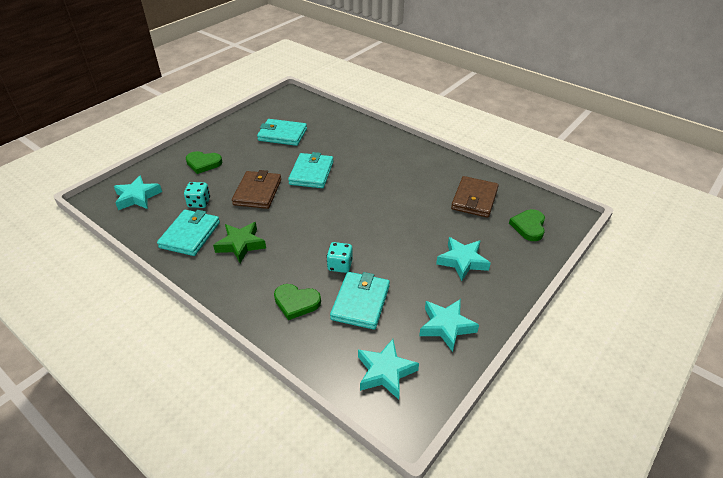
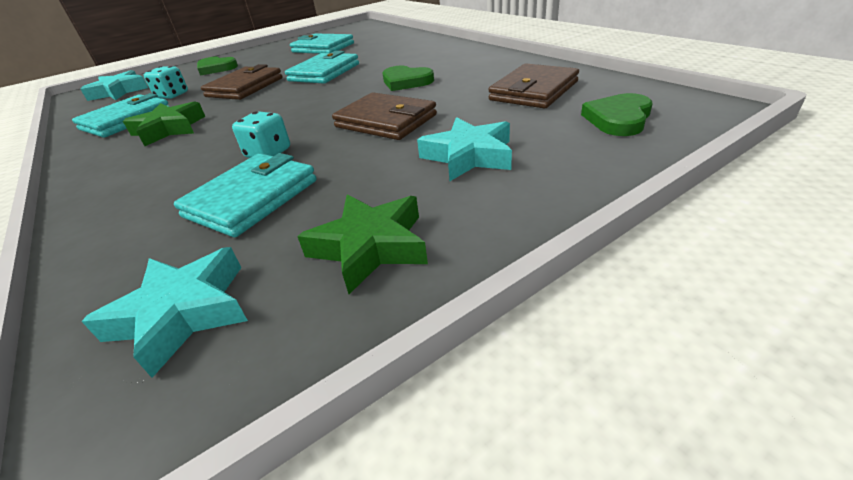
camera: 20 degrees right, 5 degrees down
green heart [274,284,321,320] -> green heart moved to [383,66,434,91]
turquoise star [419,299,479,352] -> green star [297,194,428,294]
none -> brown wallet [332,92,437,140]

